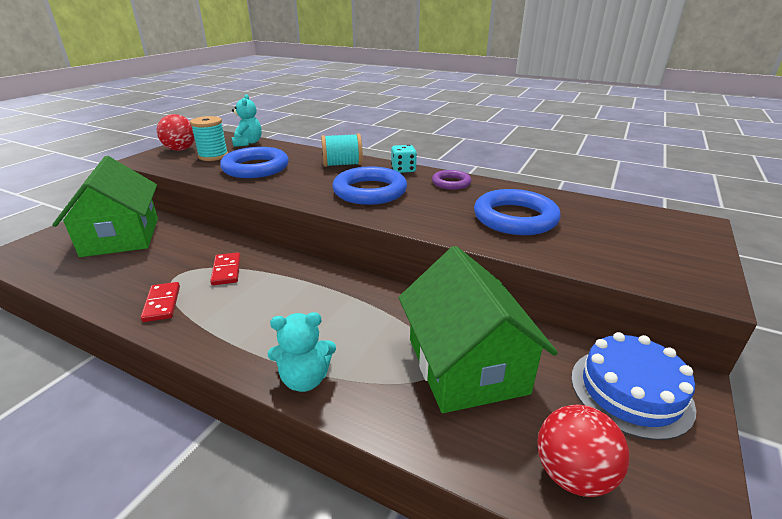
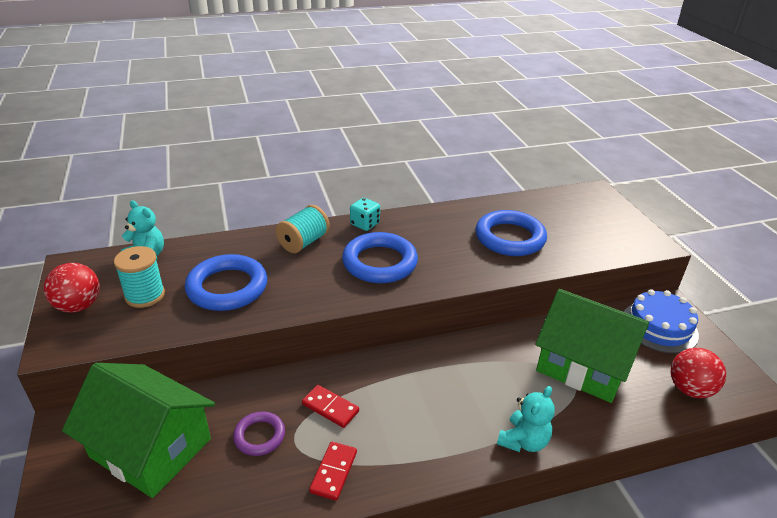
camera: 45 degrees left, 5 degrees up
red domino [141,282,180,322] -> red domino turned 75 degrees clockwise [309,442,357,501]
purple ring [432,170,472,190] -> purple ring moved to [233,411,285,456]

